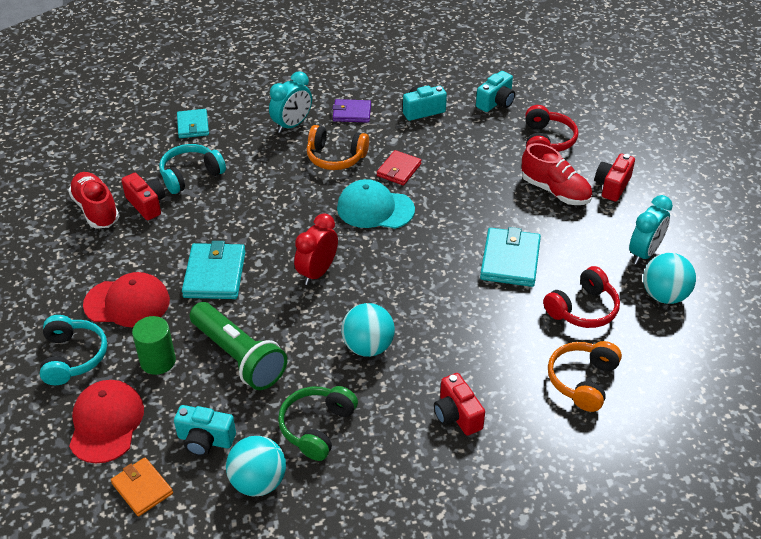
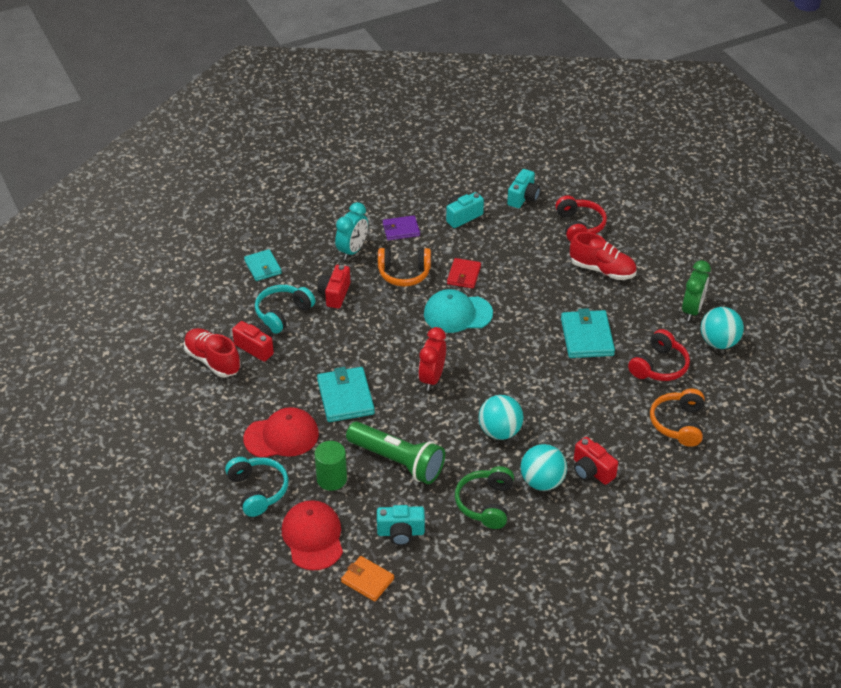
camera: 15 degrees left, 0 degrees up
turquoise ball [226,436,286,496] -> turquoise ball moved to [521,444,567,491]
red camera [595,153,635,202] -> red camera moved to [318,265,350,309]
turquoise clock [629,195,673,265] -> green clock [682,260,711,321]

